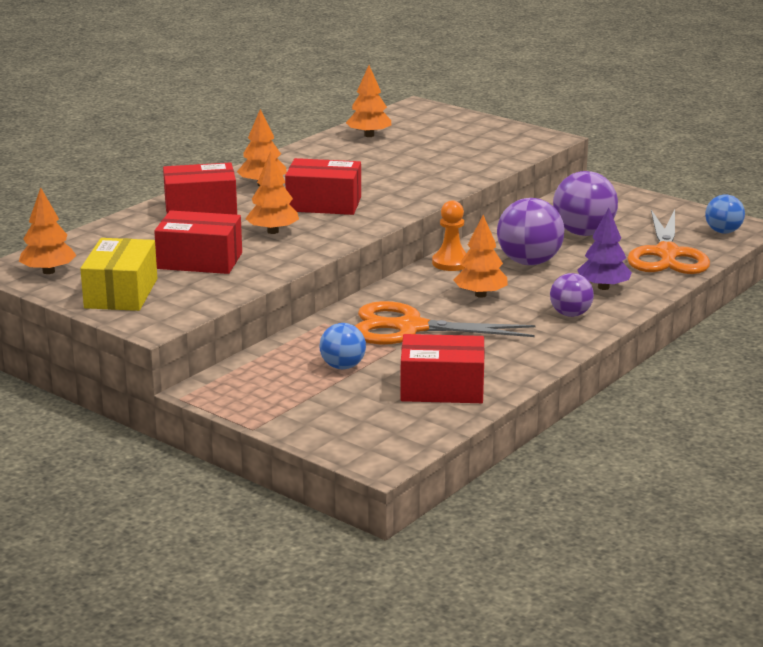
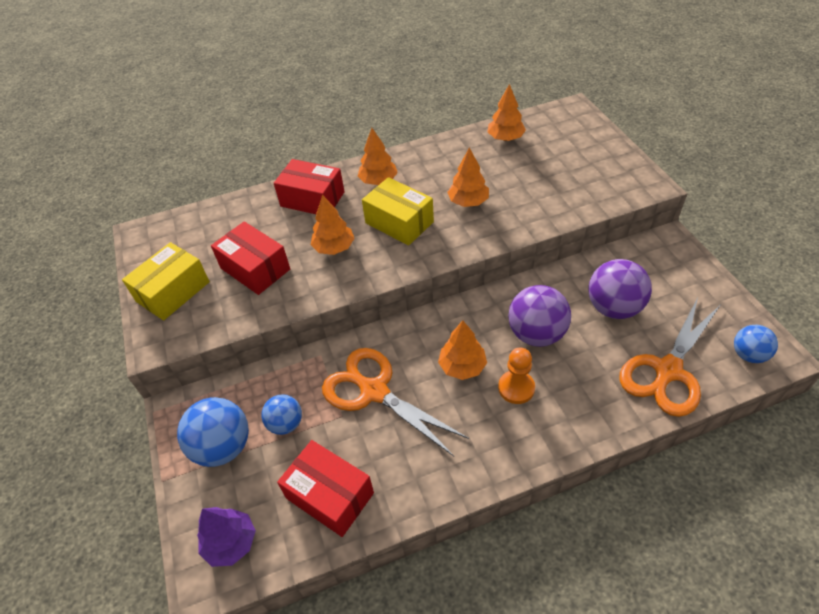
camera: 35 degrees right, 25 degrees up
orange tree [19,188,77,274] -> orange tree moved to [447,148,489,207]
red box [285,158,361,215] -> yellow box [362,177,434,246]
orange pawn [432,200,466,271] -> orange pawn moved to [498,348,535,404]
purple ball [550,273,594,317] -> none
purple tree [577,208,632,290] -> purple tree moved to [197,507,256,567]
none -> blue ball [177,397,249,467]

